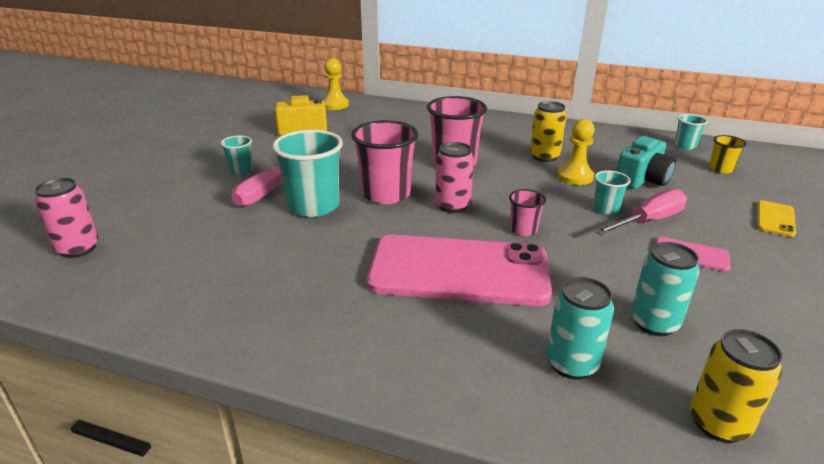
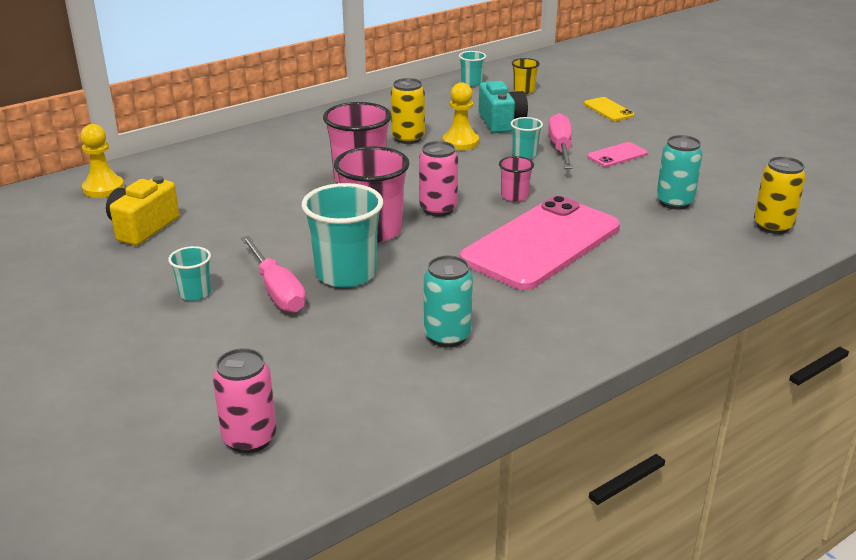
camera: 55 degrees left, 0 degrees up
turquoise can [547,277,614,380] -> turquoise can moved to [424,255,473,347]

